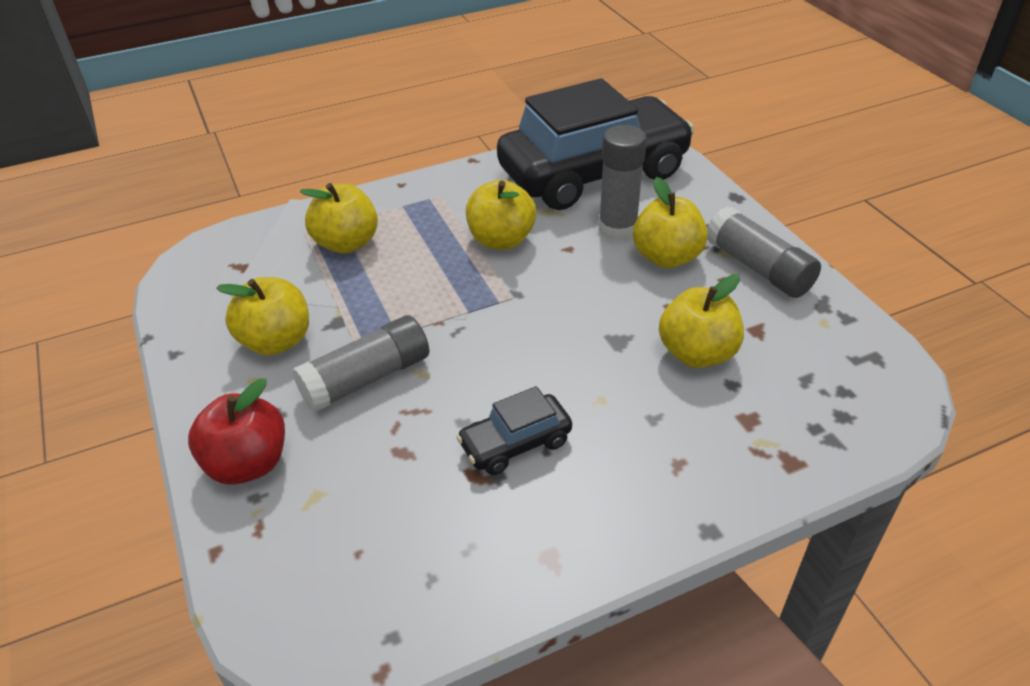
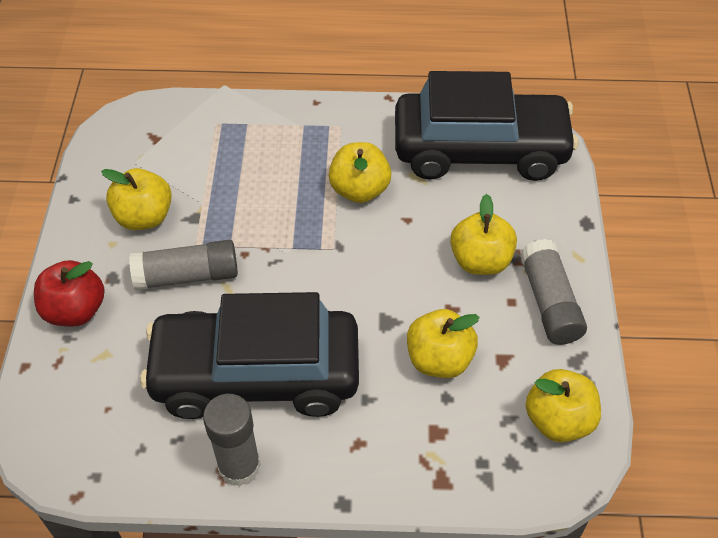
camera: 25 degrees right, 10 degrees up
yellow apple [300,183,378,254] -> yellow apple moved to [526,369,601,442]
black car [456,386,572,475] -> black car [140,292,359,419], size x2.38
grey glue stick [599,125,647,240] -> grey glue stick moved to [203,394,261,487]

